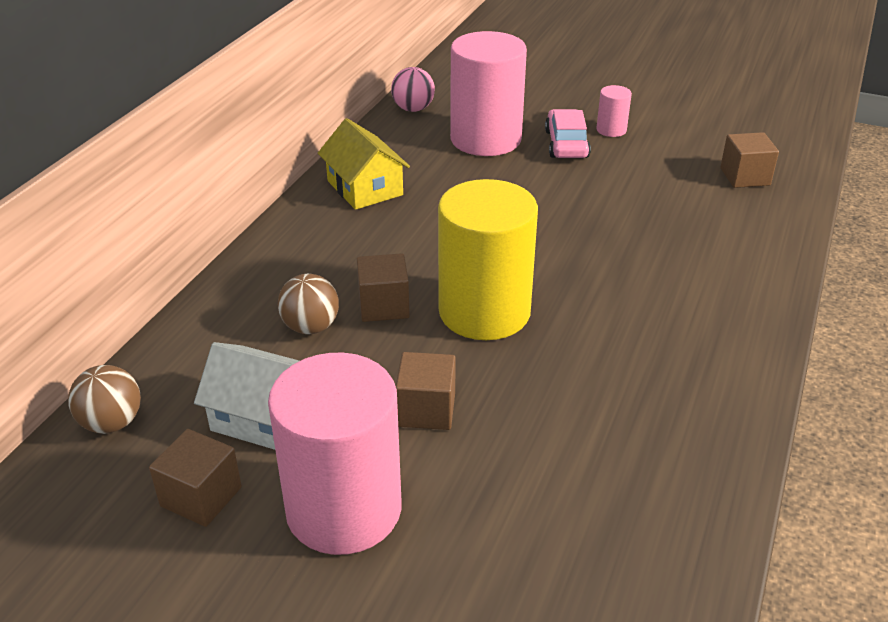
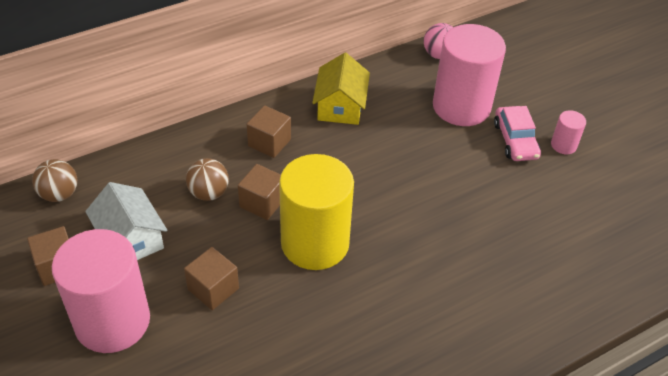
camera: 35 degrees right, 10 degrees up
pink car [545,109,591,158] -> pink car turned 135 degrees clockwise [494,106,541,161]
brown cube [720,132,779,188] -> brown cube moved to [247,105,291,158]

